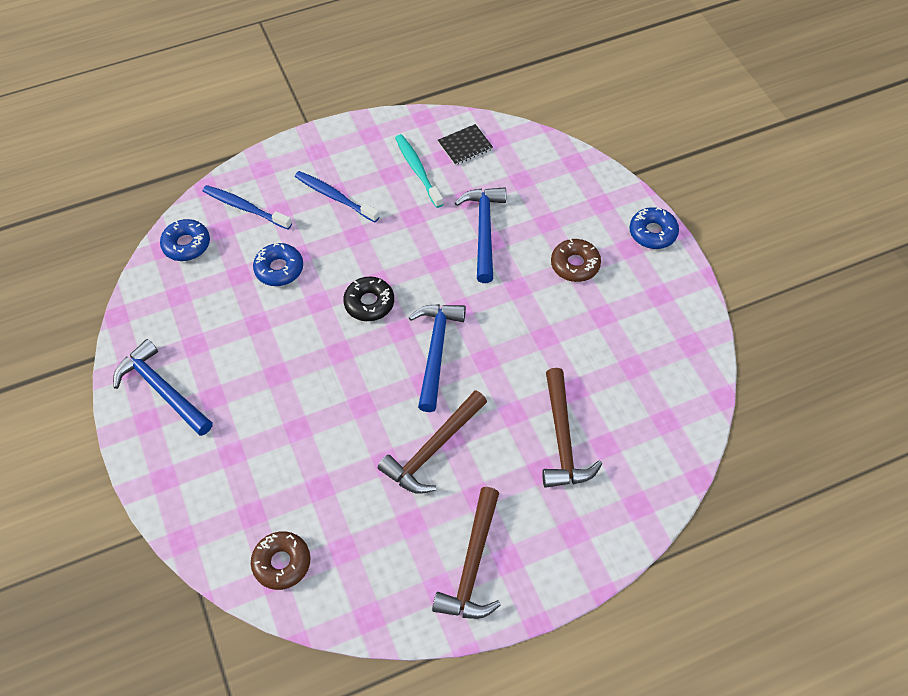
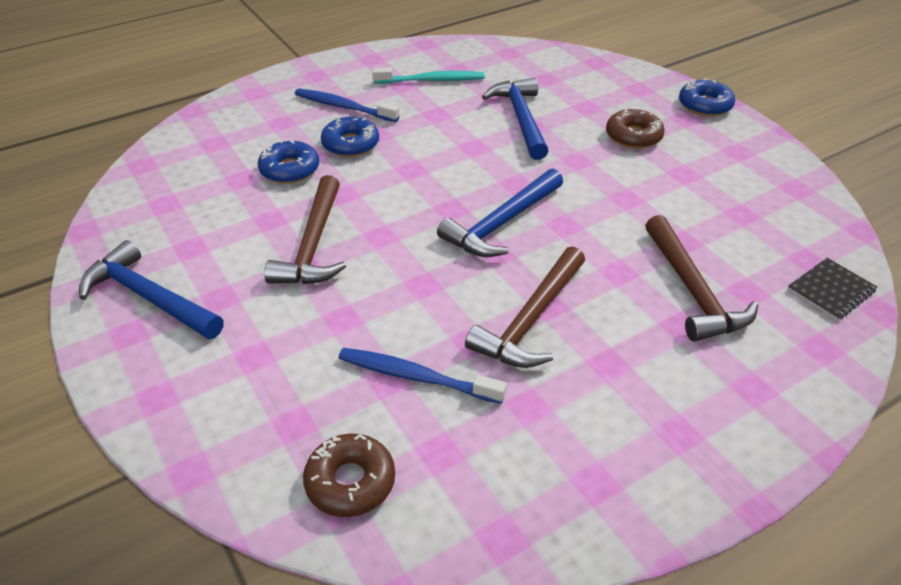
camera: 10 degrees left, 15 degrees down
blue donut [160,219,210,261] -> blue donut moved to [321,117,379,157]
blue toothbrush [203,185,292,229] -> blue toothbrush moved to [339,348,506,404]
black donut [343,277,394,321] -> none
turquoise toothbrush [395,134,444,208] -> turquoise toothbrush turned 120 degrees clockwise [372,68,485,84]
blue hammer [409,304,466,412] -> blue hammer turned 135 degrees counterclockwise [437,169,563,257]
brown hammer [432,487,501,619] -> brown hammer moved to [264,175,346,284]
black notebook [438,124,493,165] -> black notebook moved to [787,258,877,320]

